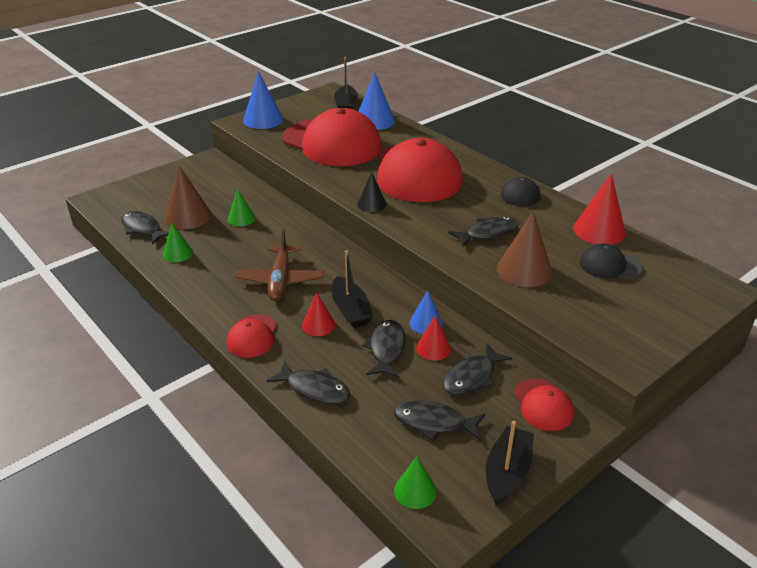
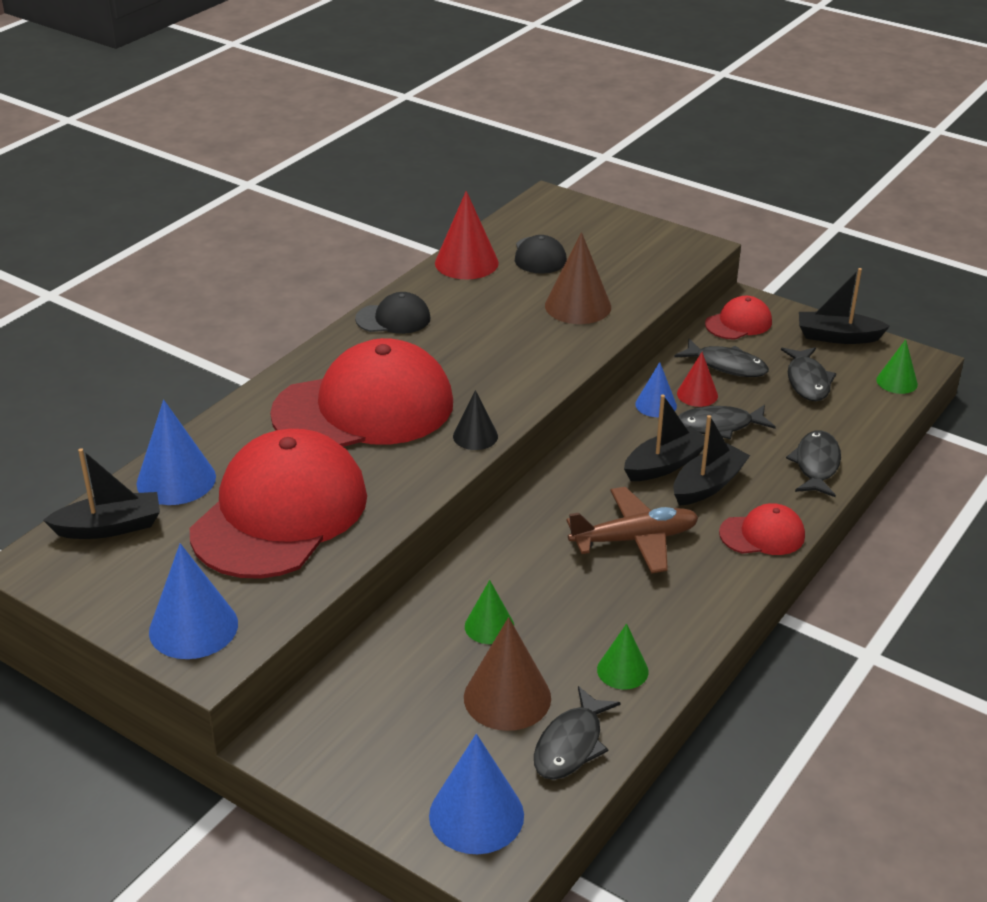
camera: 105 degrees left, 0 degrees up
red cone [302,292,335,336] -> black boat [673,415,750,506]
black fish [449,217,519,247] -> none
none -> blue cone [429,734,524,854]

